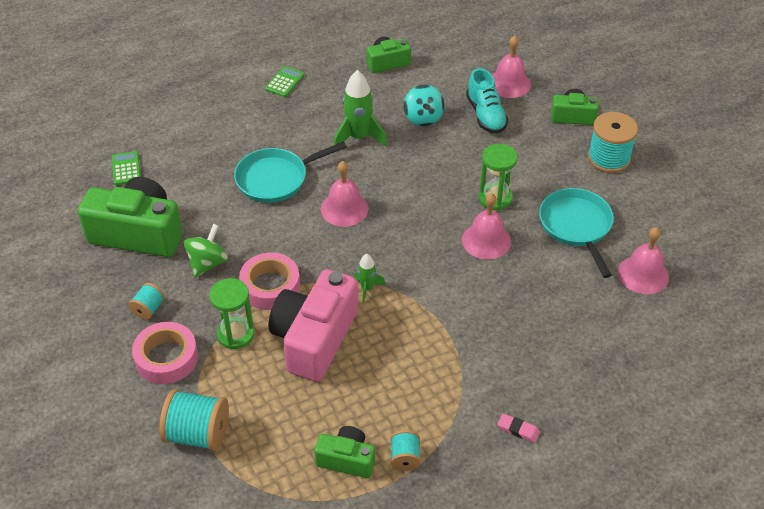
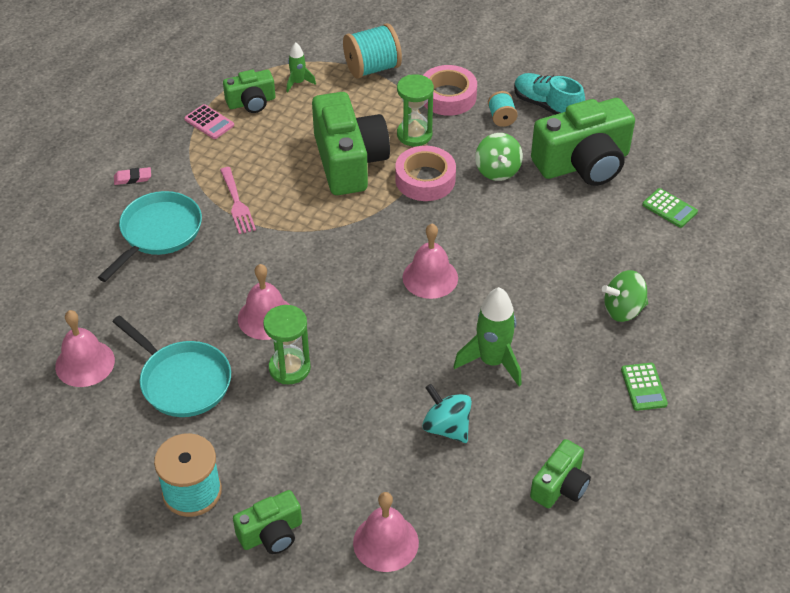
camera: 145 degrees right, 0 degrees up
turquoise pan [234,141,347,203] -> turquoise pan moved to [98,191,202,282]
pink camera [269,269,358,382] -> green camera [312,92,390,195]
green rocket [354,254,385,303] -> green rocket moved to [287,42,316,92]
turquoise spool [391,430,421,471] -> pink calculator [184,104,234,139]
turquoise shoe [466,68,508,134] -> turquoise shoe moved to [514,73,585,115]
none -> pink fork [220,167,256,234]
none -> green spinning top [602,270,648,322]

